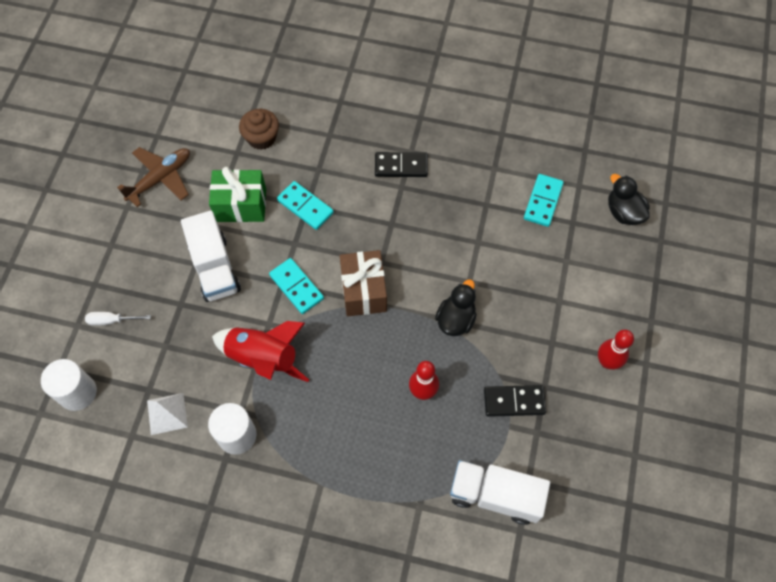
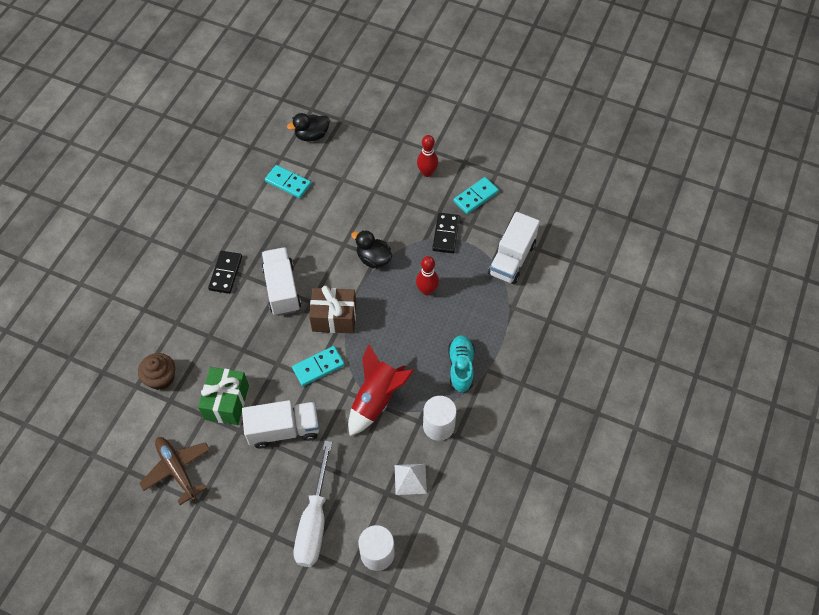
camera: 80 degrees left, 5 degrees down
white screwdriver [85,312,151,326] -> white screwdriver [294,441,332,567], size x2.19
turquoise domino [277,181,334,230] -> turquoise domino moved to [454,177,499,214]
none -> white truck [262,247,301,316]
none -> turquoise shoe [448,335,474,393]

